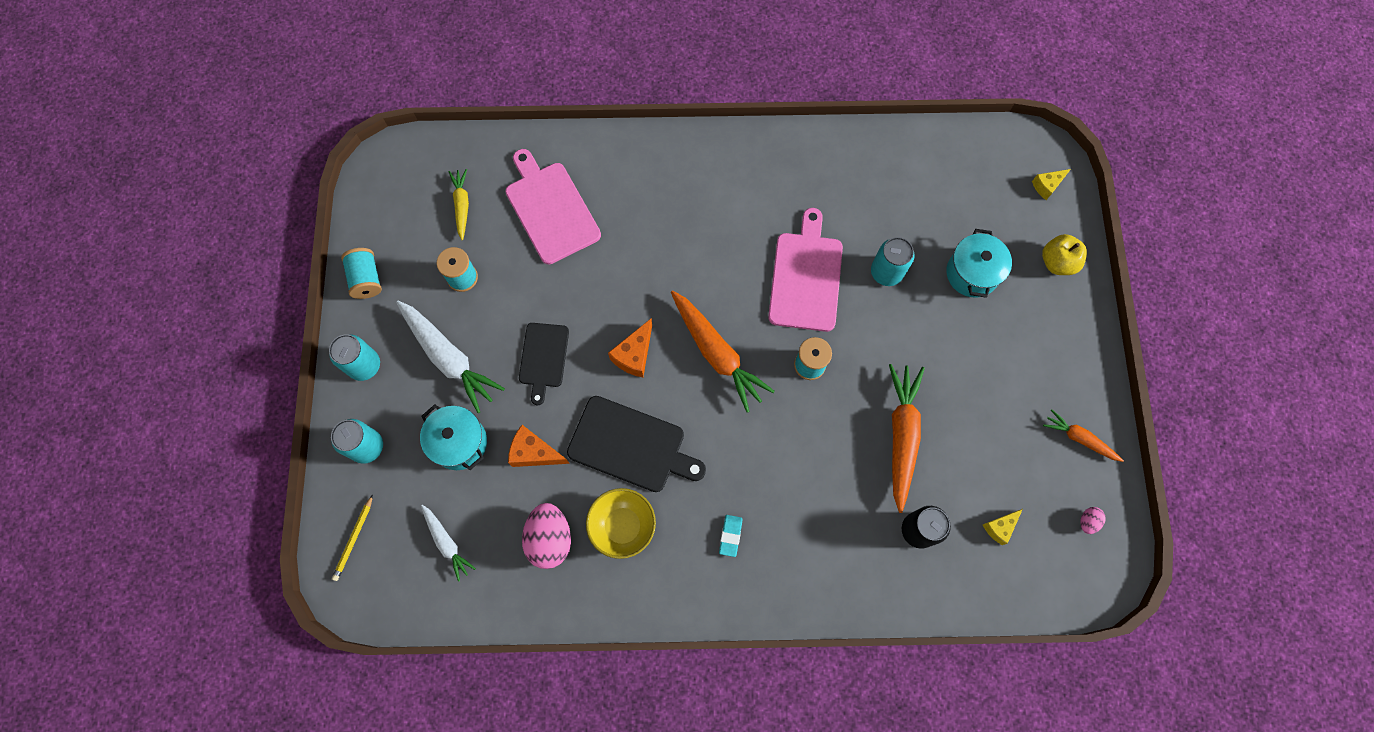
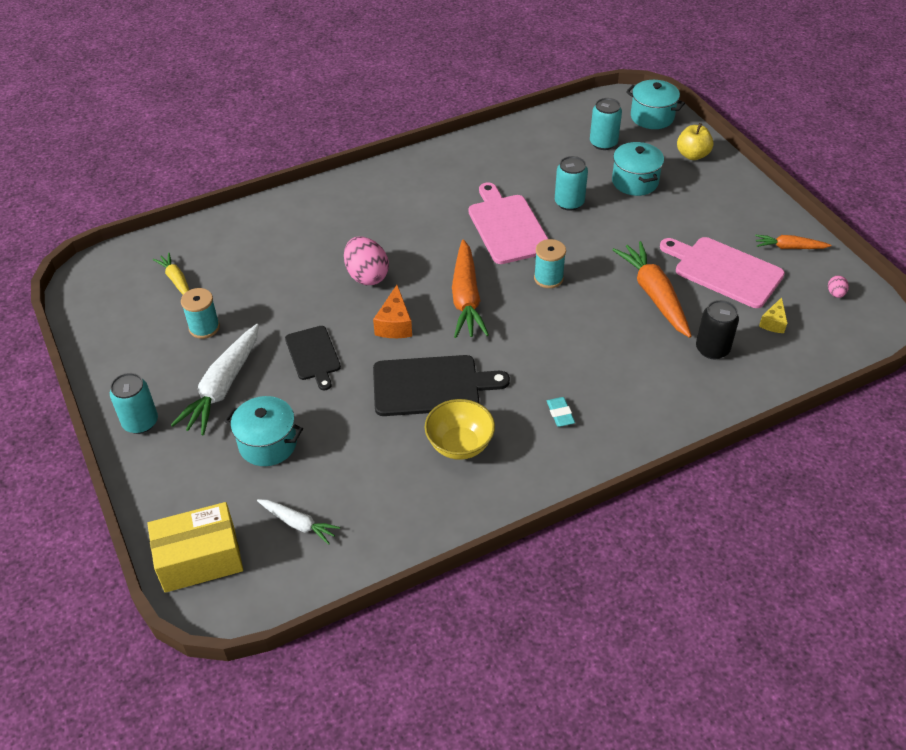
camera: 25 degrees left, 25 degrees down
turquoise can [331,419,383,464] -> turquoise can moved to [590,98,622,150]
yellow pencil [332,495,373,581] -> yellow box [147,502,243,593]
turquoise spool [341,248,382,299] -> none
white carrot [396,301,505,413] -> white carrot turned 90 degrees clockwise [171,324,259,435]
pink cutting board [505,149,601,265] -> pink cutting board moved to [660,237,785,308]
orange cheese [508,425,570,467] -> none
pink egg [522,503,571,569] -> pink egg moved to [344,237,389,285]
orange carrot [671,290,775,413] -> orange carrot turned 60 degrees clockwise [452,239,489,338]
yellow cheese [1032,169,1071,200] -> turquoise pot [626,80,685,129]

